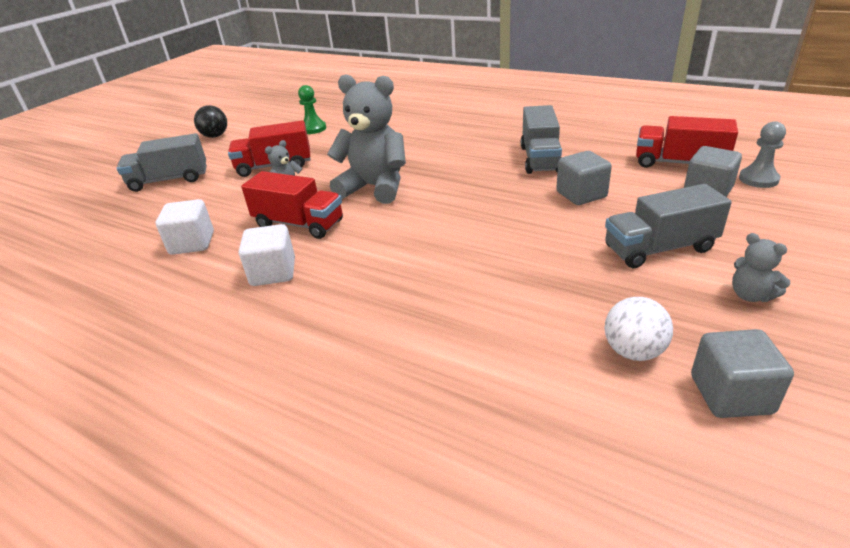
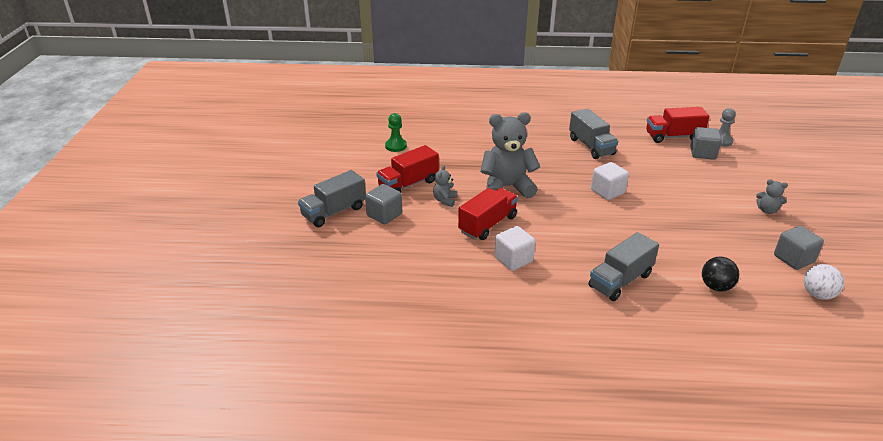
camera: 30 degrees left, 0 degrees up
white cube [156,199,214,255] -> white cube moved to [591,162,629,200]
black ball [194,105,227,138] -> black ball moved to [702,256,739,292]
red truck [241,171,343,239] -> red truck turned 45 degrees counterclockwise [458,188,518,240]
grey cube [556,151,612,205] -> grey cube moved to [365,184,402,224]
white ball [604,297,673,361] -> white ball moved to [804,264,844,300]
grey truck [605,184,732,268] -> grey truck moved to [588,232,659,301]

